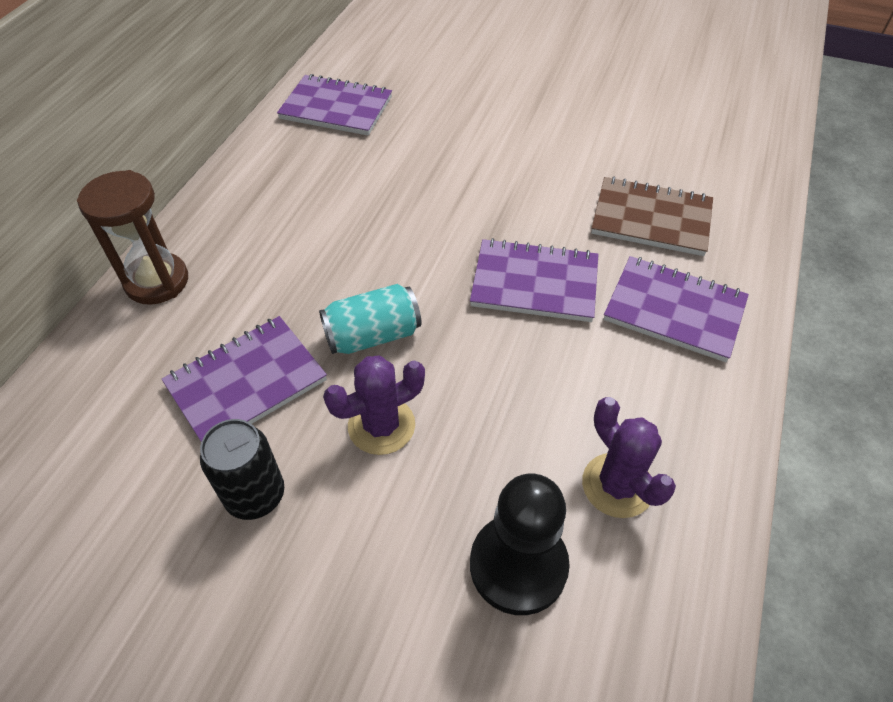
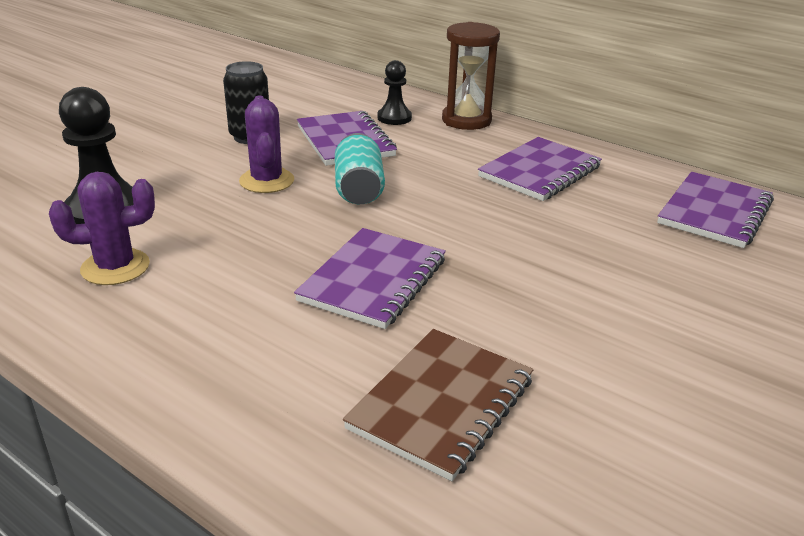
camera: 105 degrees right, 20 degrees down
purple notebook [603,256,749,362] -> purple notebook moved to [478,137,602,201]
none -> black pawn [377,60,412,125]

